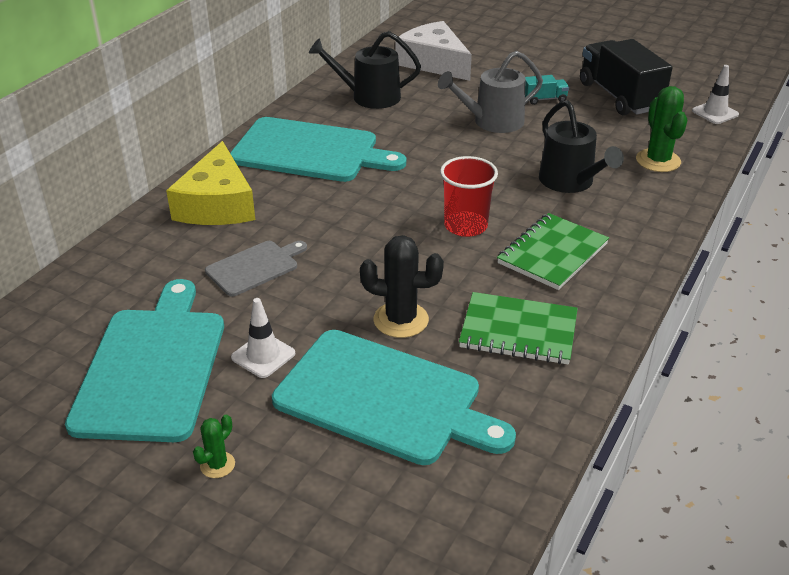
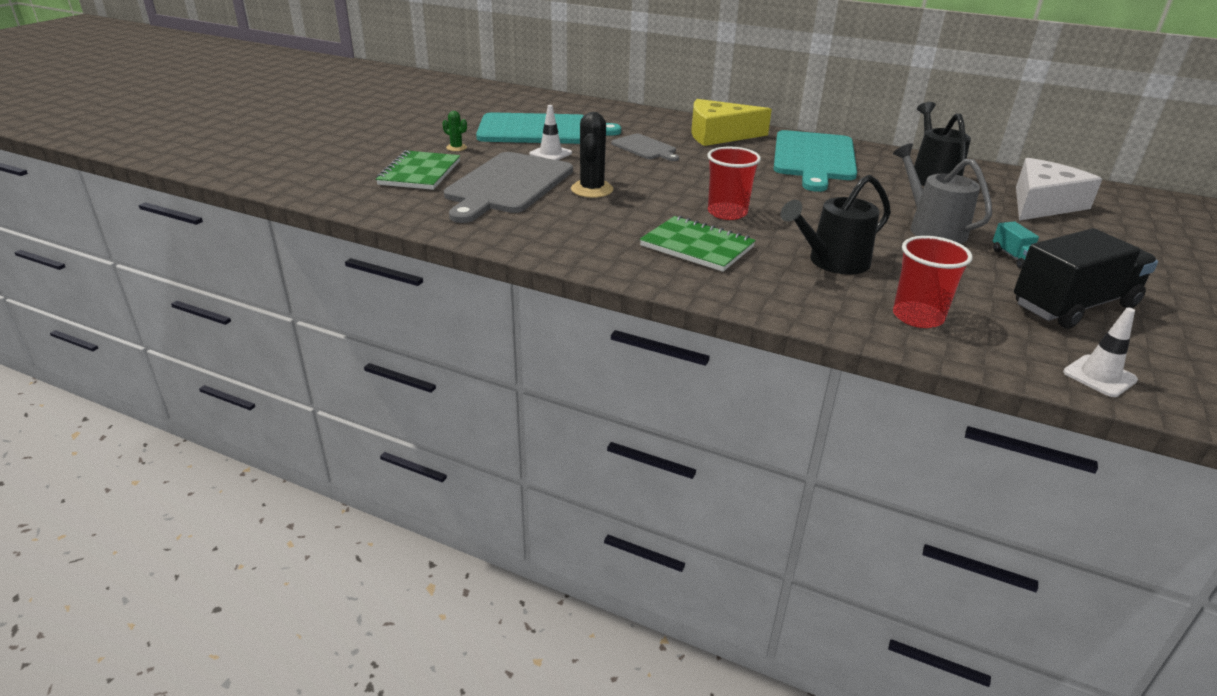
camera: 85 degrees right, 5 degrees down
turquoise cutting board [272,330,516,465] -> grey cutting board [444,152,573,223]
green notebook [459,292,578,364] -> green notebook moved to [376,151,460,190]
green cactus [636,86,687,172] -> red cup [893,236,973,328]

